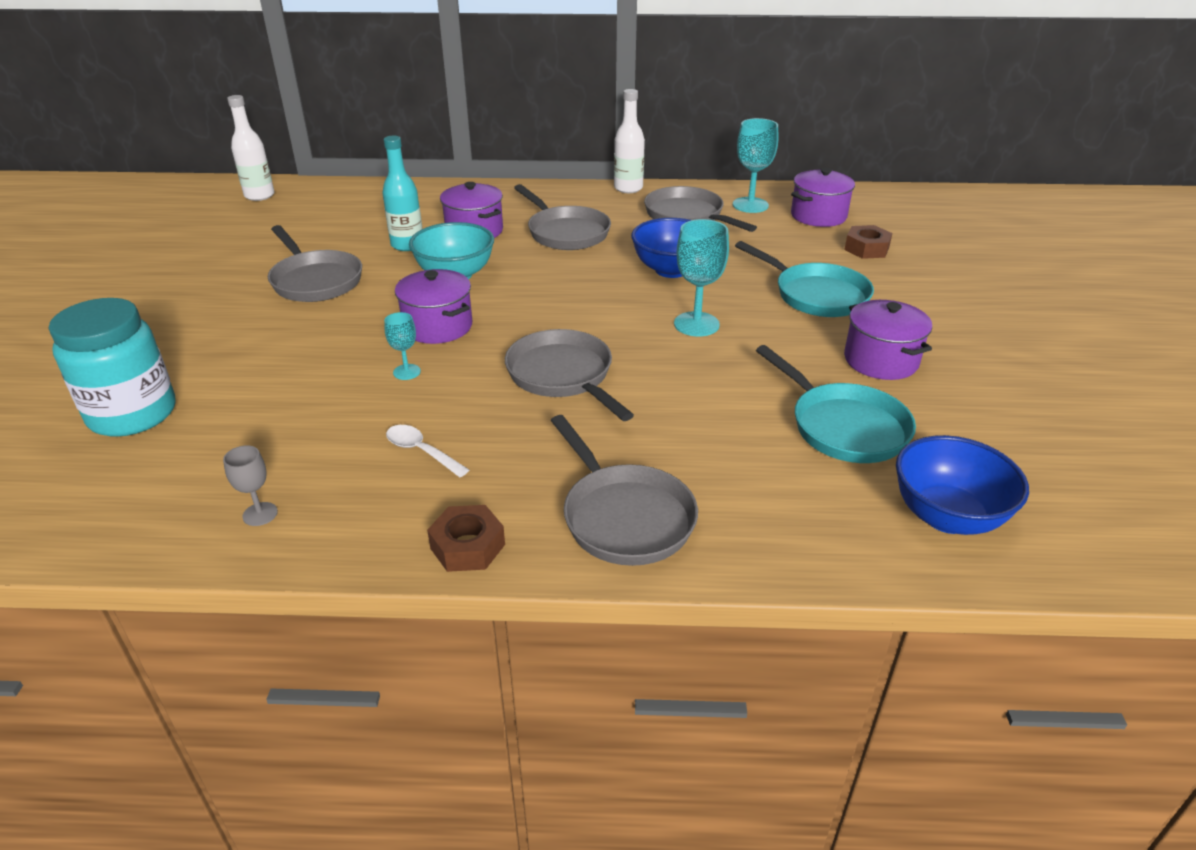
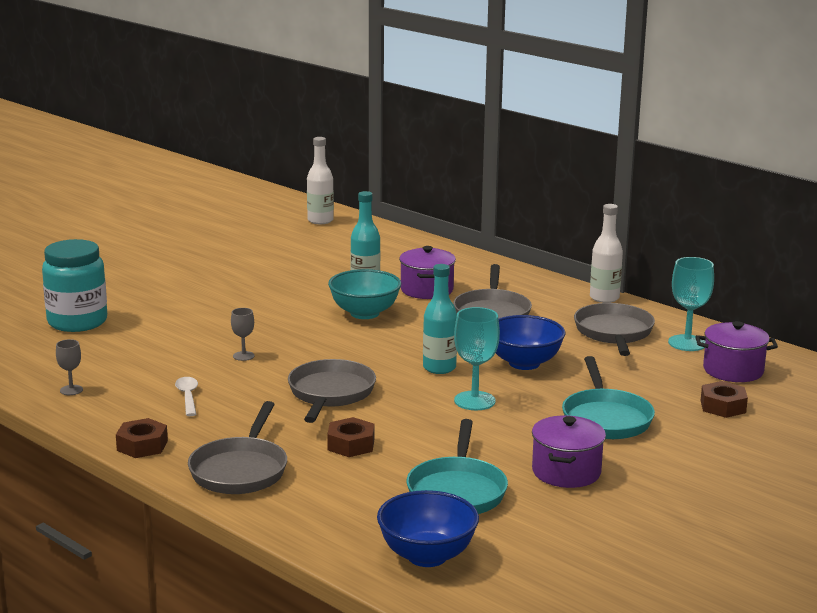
camera: 40 degrees right, 15 degrees down
grey pan [268,225,362,302] -> none
turquoise goblet [384,312,421,380] -> grey goblet [231,308,255,361]
purple pot [395,269,472,344] -> none
none -> brown nut [327,417,374,457]
none -> turquoise bottle [423,264,457,374]

